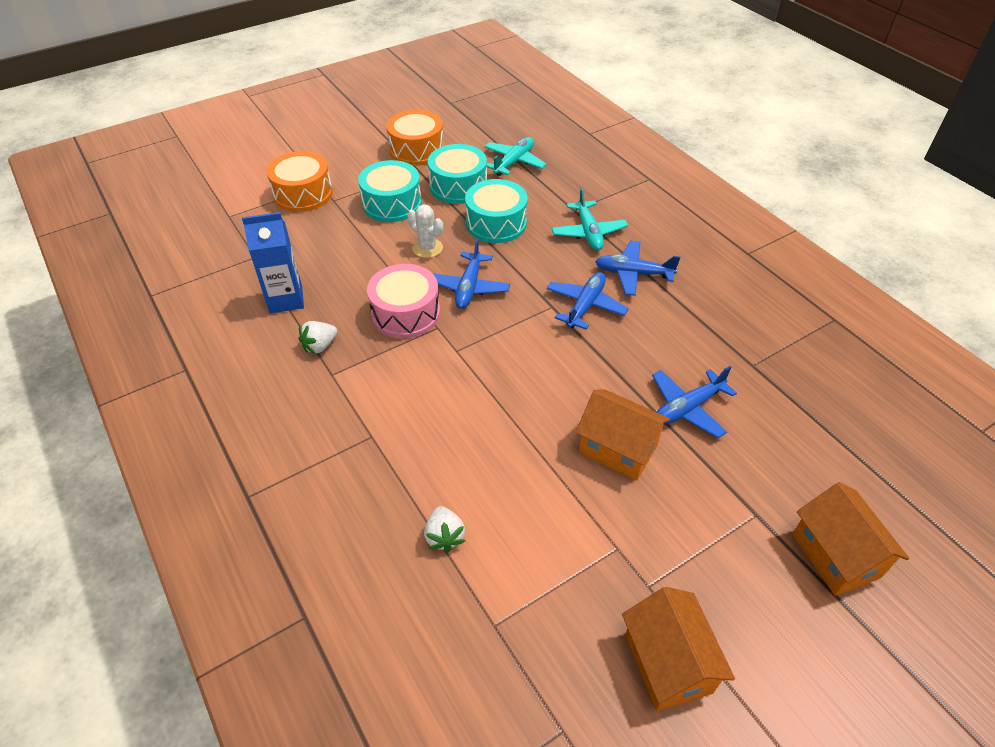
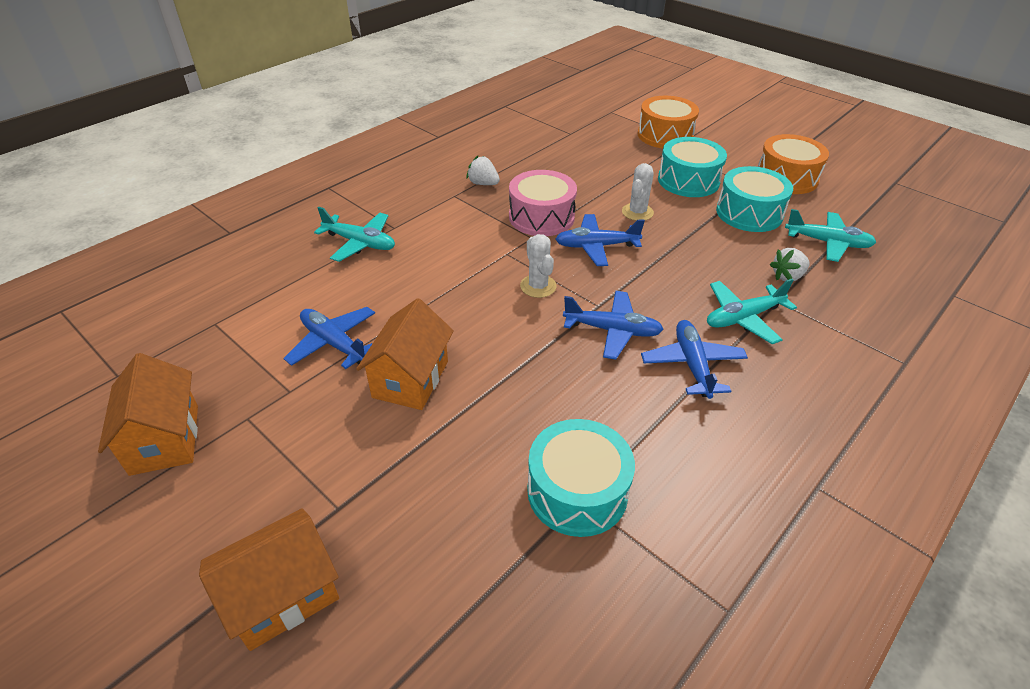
camera: 75 degrees right, 5 degrees down
blue carton [242,212,304,313] -> none
white strawberry [424,506,465,552] -> white strawberry moved to [770,248,810,281]
turquoise drum [465,179,528,243] -> turquoise drum moved to [527,419,635,537]
orange house [622,587,735,711] -> orange house turned 75 degrees counterclockwise [98,353,198,476]
blue plane [652,366,737,438] -> blue plane moved to [283,307,375,369]
none -> turquoise plane [314,207,395,262]
none -> white cactus [520,234,557,298]

